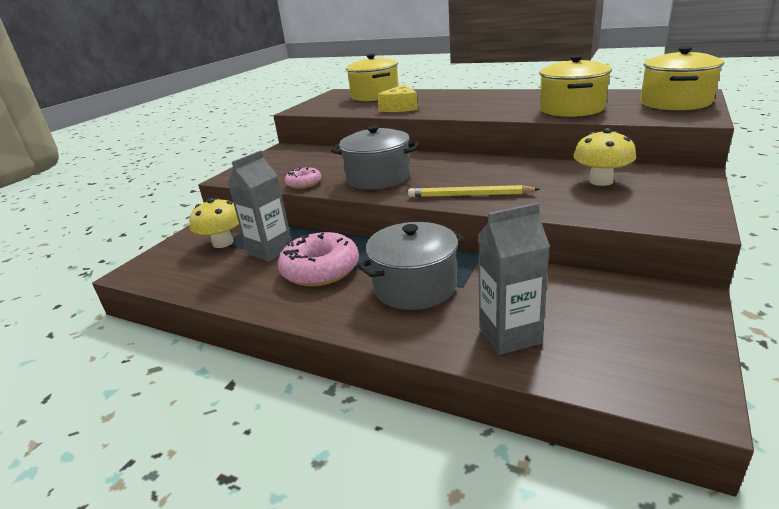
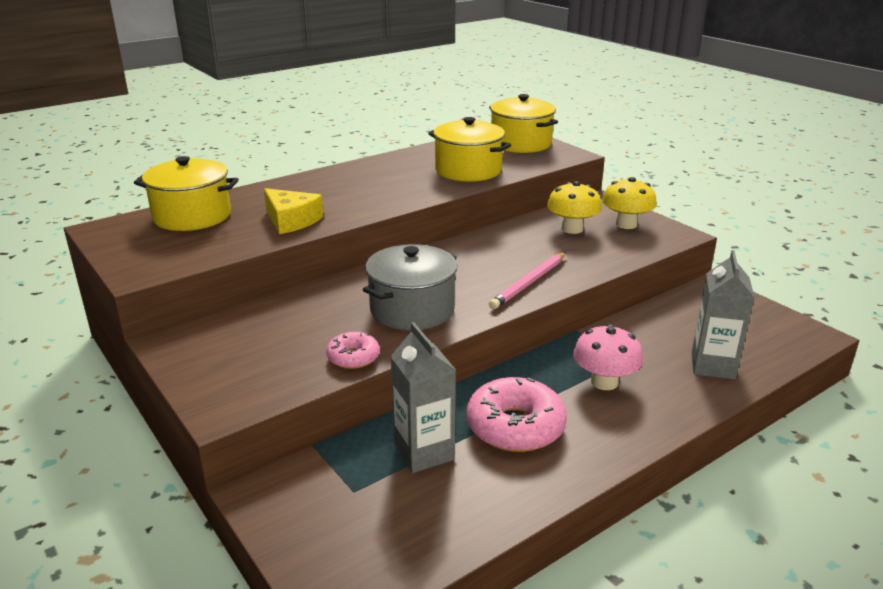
camera: 65 degrees left, 0 degrees up
yellow mushroom [189,198,239,248] -> yellow mushroom moved to [602,177,657,229]
grey pot [357,222,464,310] -> pink mushroom [573,324,643,390]
yellow pencil [408,185,540,197] -> pink pencil [489,252,566,309]

